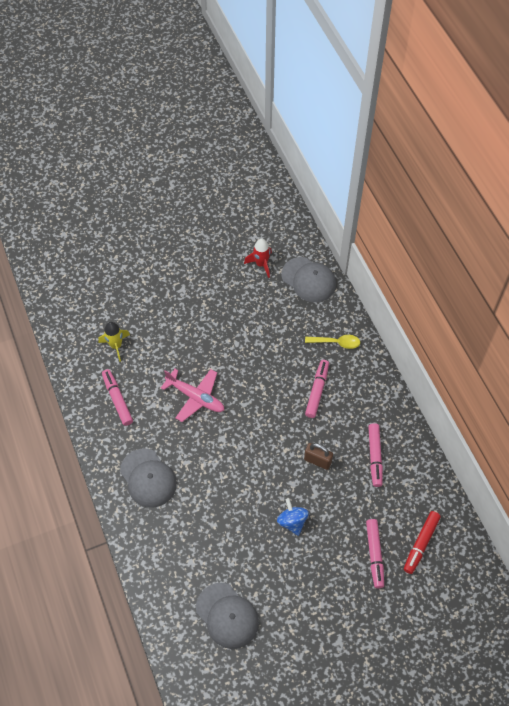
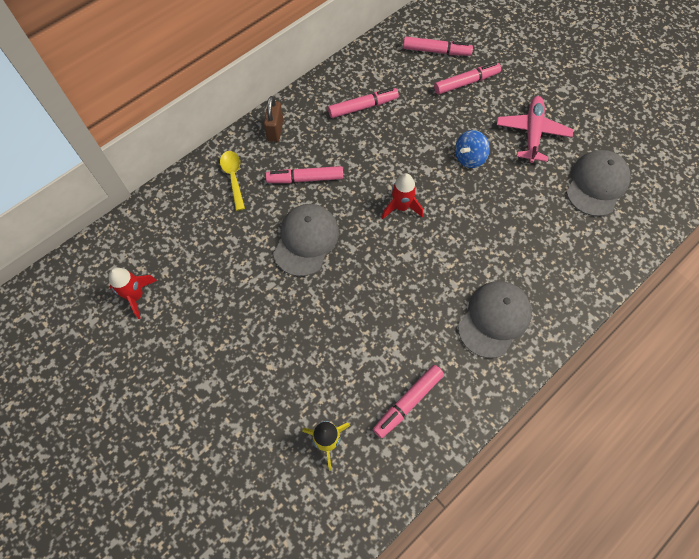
camera: 110 degrees left, 5 degrees up
pink plane [161,369,224,422] -> pink plane moved to [497,96,573,163]
grey cap [281,257,336,302] -> grey cap moved to [273,204,339,276]
brown padlock [304,443,333,470] -> brown padlock moved to [264,96,283,142]
red marker [404,511,441,574] -> pink marker [403,36,473,56]
none -> red rocket [382,173,423,219]

